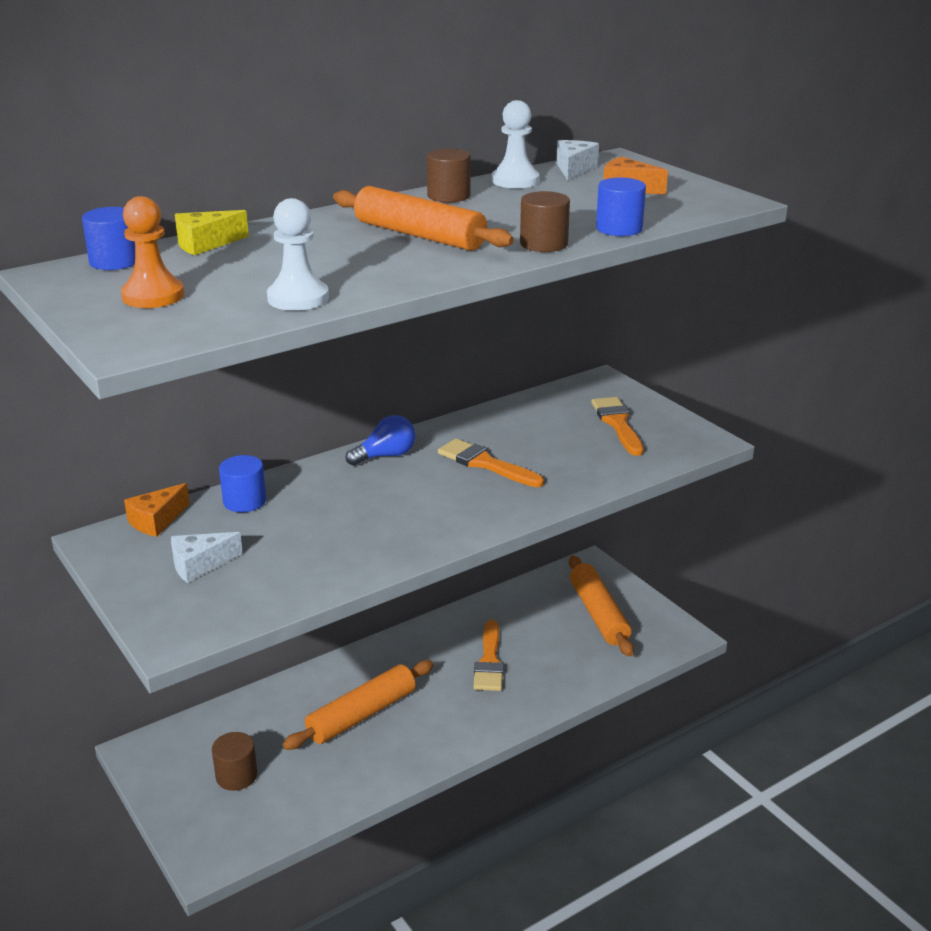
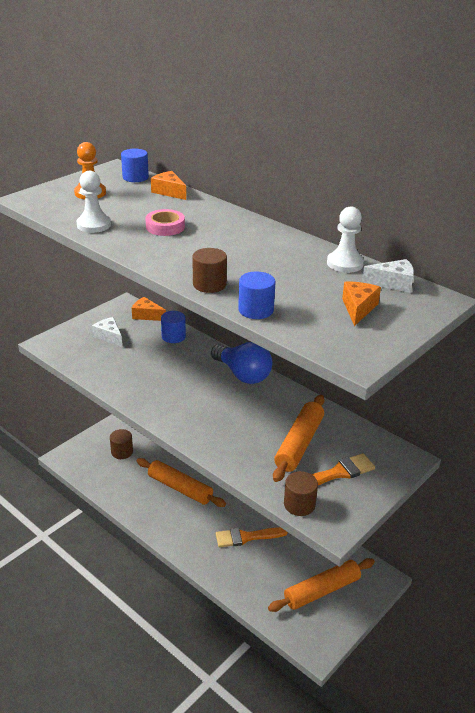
camera: 75 degrees right, 5 degrees up
yellow cheese [175,210,249,255] -> orange cheese [151,171,186,200]
orange rolling pin [333,186,514,251] -> orange rolling pin moved to [273,395,325,482]
blue light bulb [346,415,415,466] -> blue light bulb [211,342,272,384], size x1.56
brown cylinder [427,148,471,203] -> brown cylinder moved to [284,471,318,516]
orange brush [438,439,544,487] -> none
none -> pink tape [145,209,185,236]

